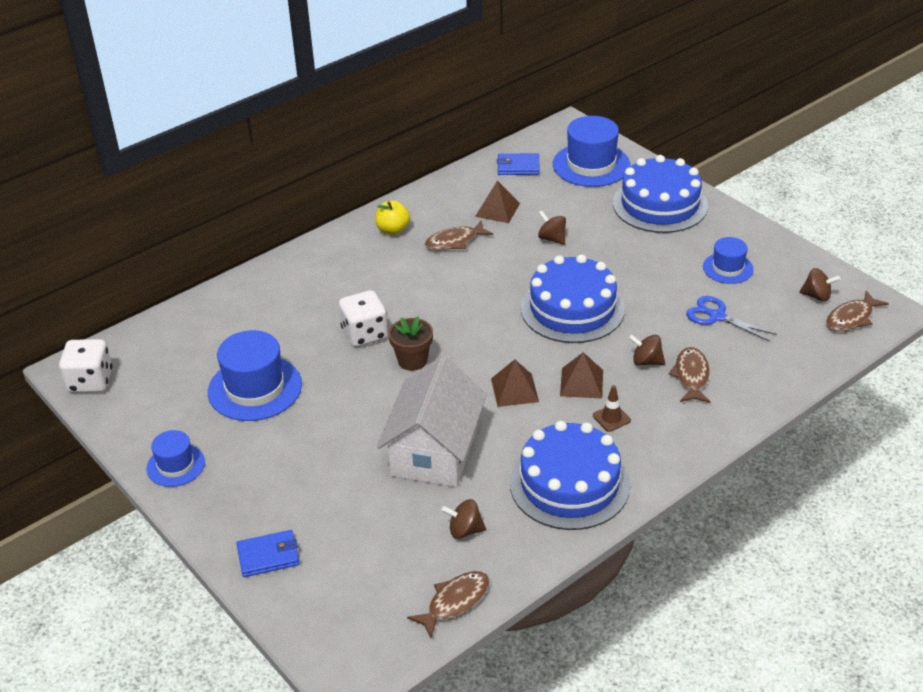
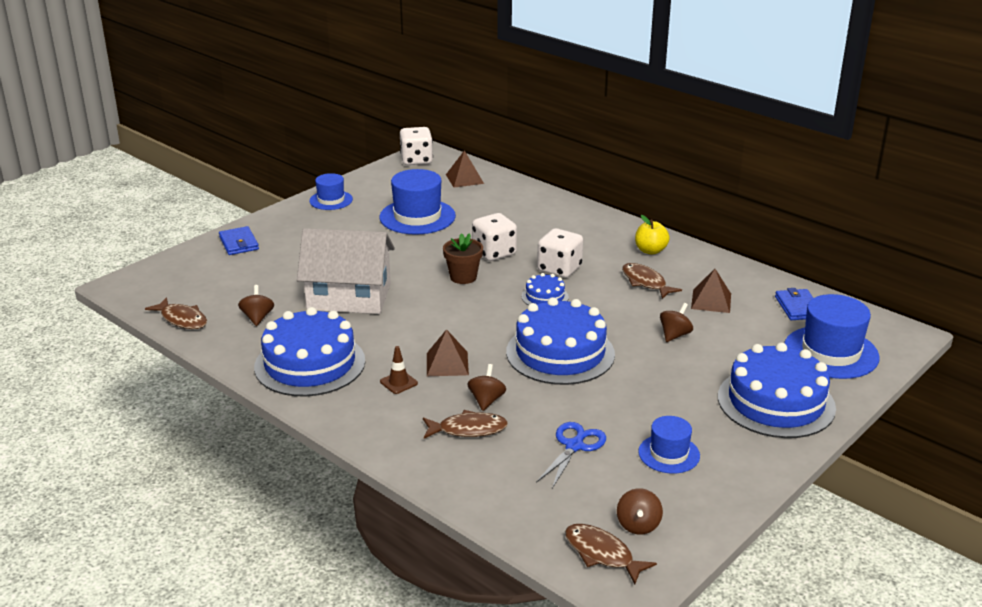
camera: 80 degrees right, 10 degrees down
brown pyramid [491,359,539,407] -> brown pyramid moved to [446,150,484,188]
none -> blue cake [522,273,569,305]
none -> white dice [537,228,583,278]

